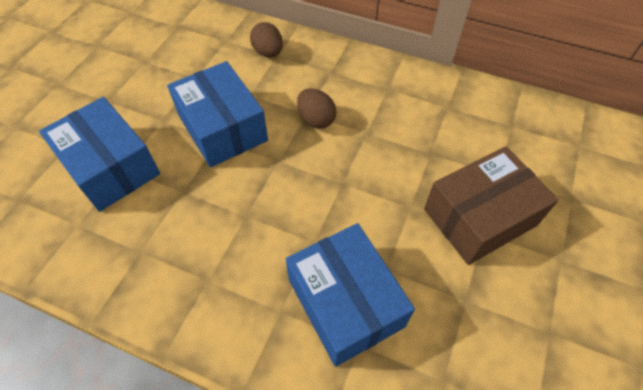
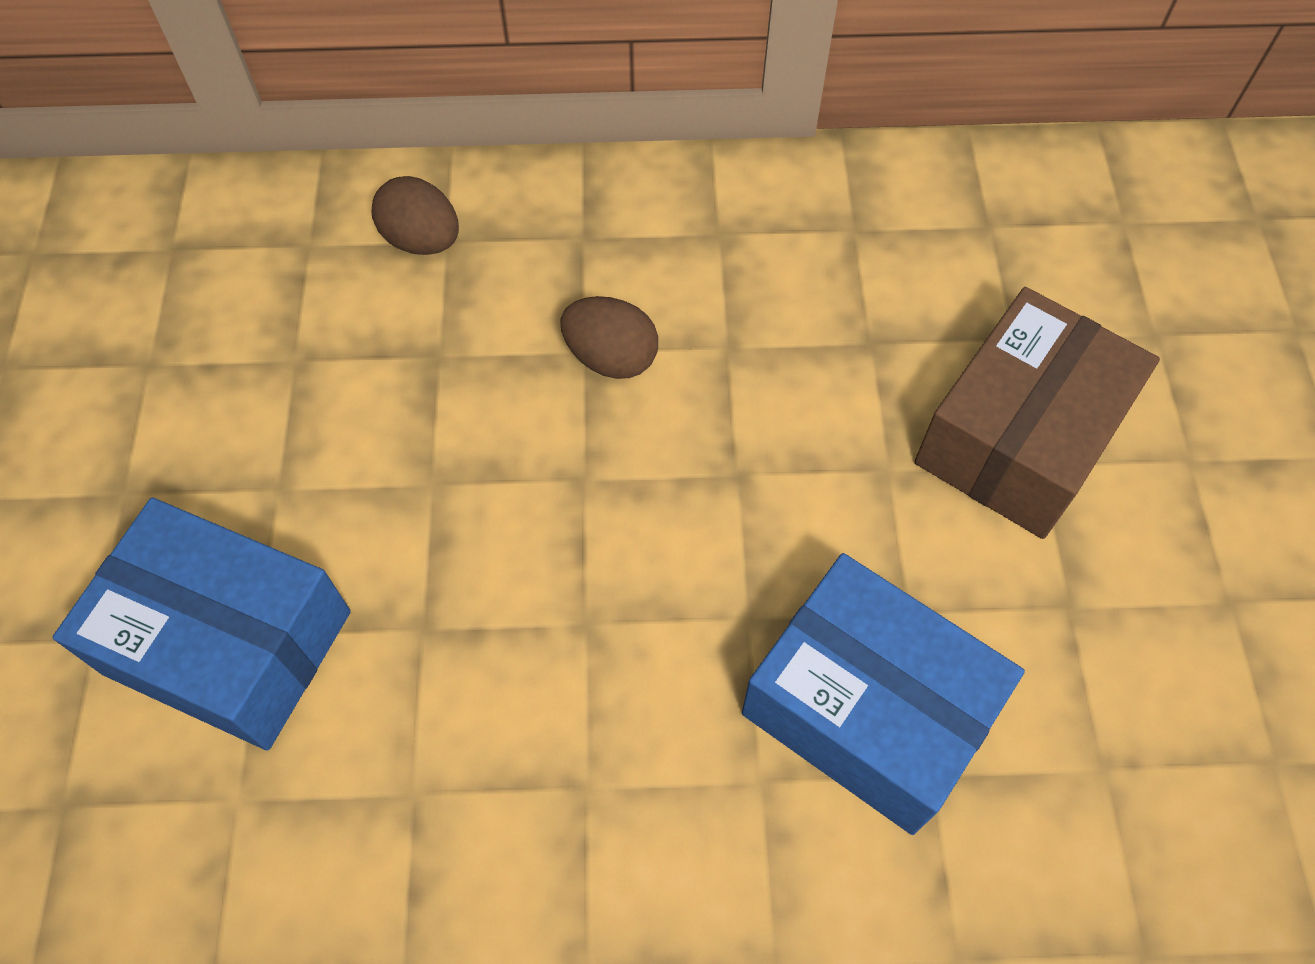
camera: 25 degrees left, 5 degrees up
blue box [167,61,268,167] -> none

